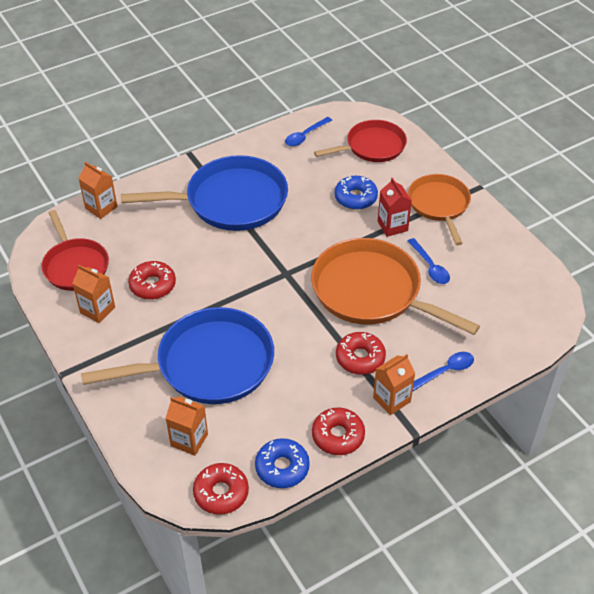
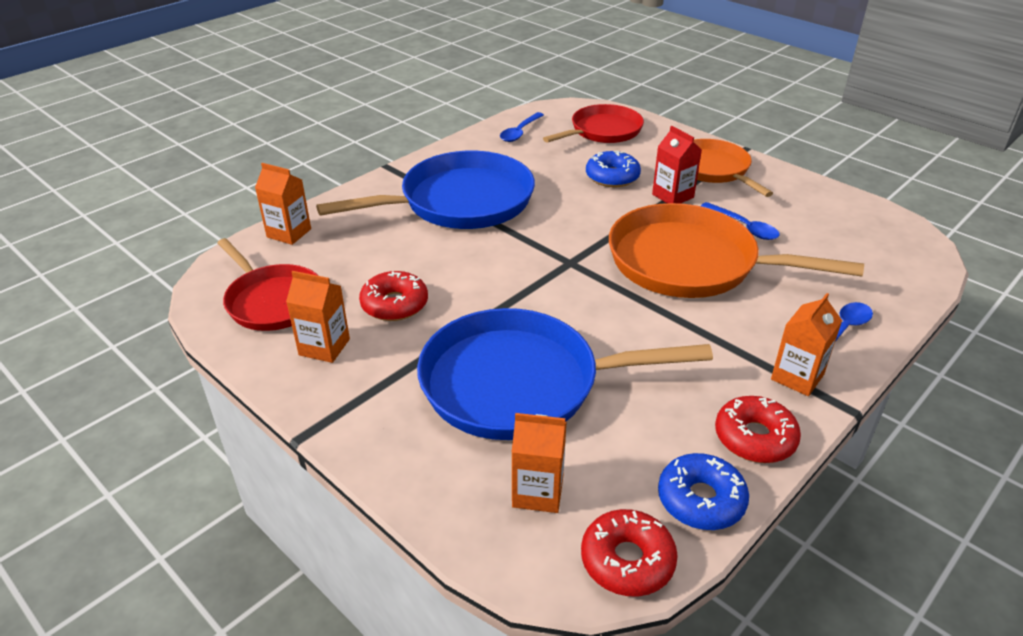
camera: 15 degrees left, 10 degrees down
blue pan [81,307,274,404] -> blue pan turned 150 degrees counterclockwise [417,308,713,440]
red donut [336,332,386,375] -> none

